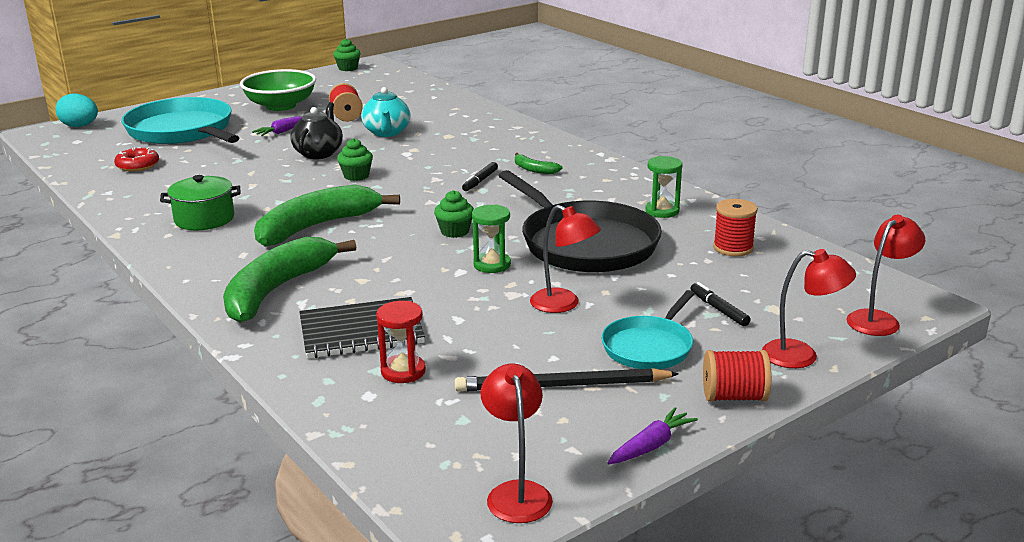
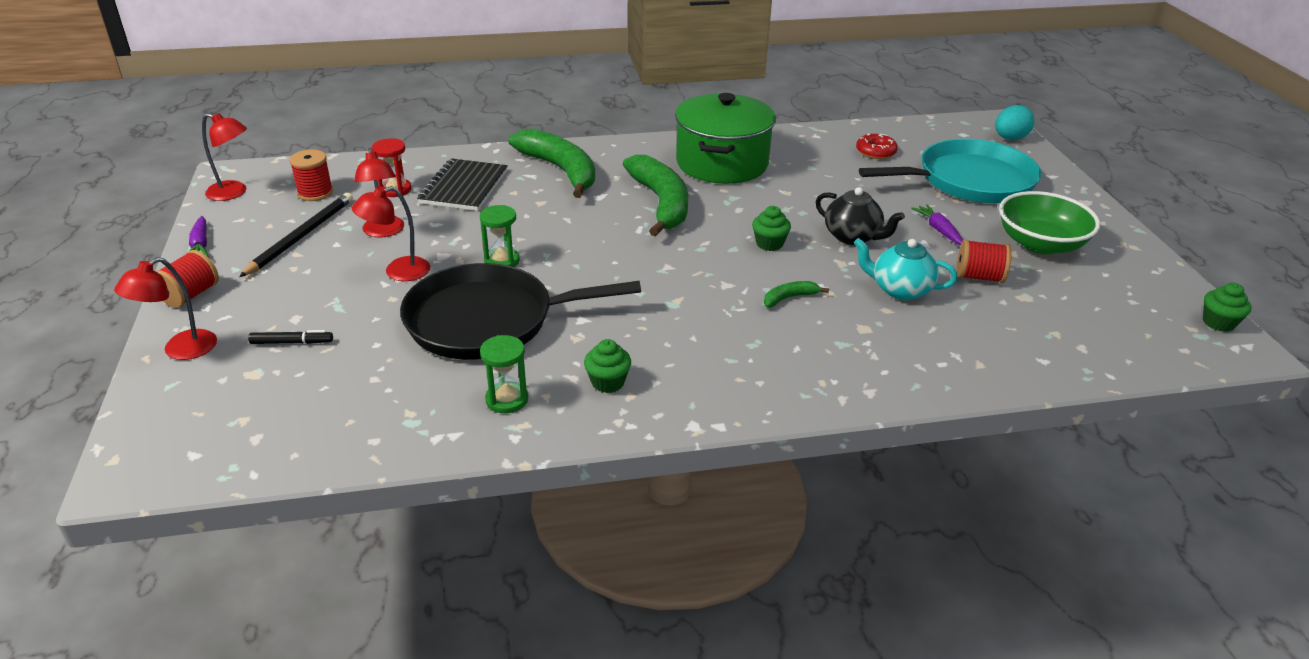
camera: 115 degrees right, 10 degrees up
green pot [160,175,240,230] -> green pot [675,93,776,184], size x1.79
green cupcake [434,190,474,238] -> green cupcake moved to [584,339,631,393]
black marker [462,162,498,191] -> none
green banana [515,153,562,174] -> green banana moved to [764,281,829,308]
turquoise pan [601,290,695,369] -> none
red spool [713,199,758,256] -> red spool moved to [289,150,333,201]
red lamp [847,215,925,336] -> red lamp moved to [354,148,404,237]

